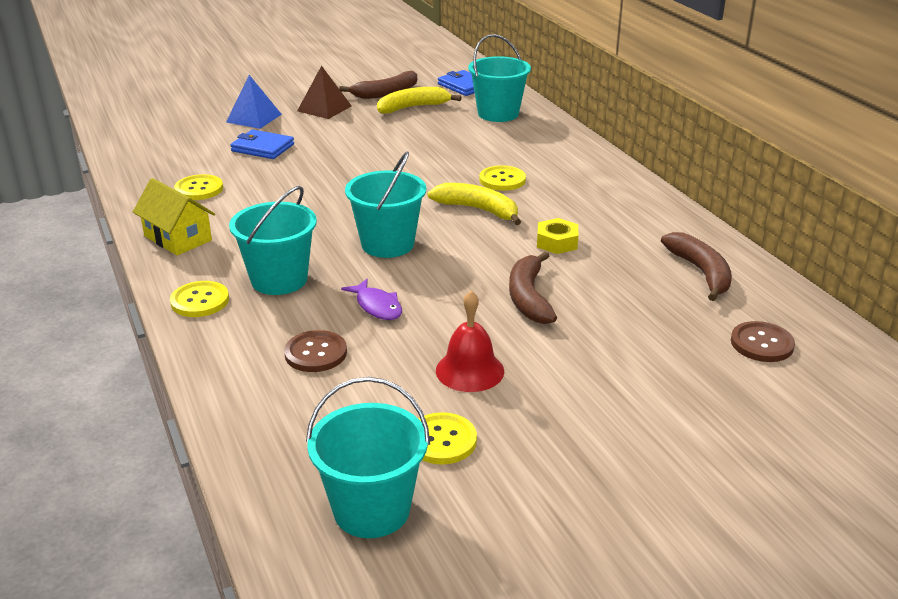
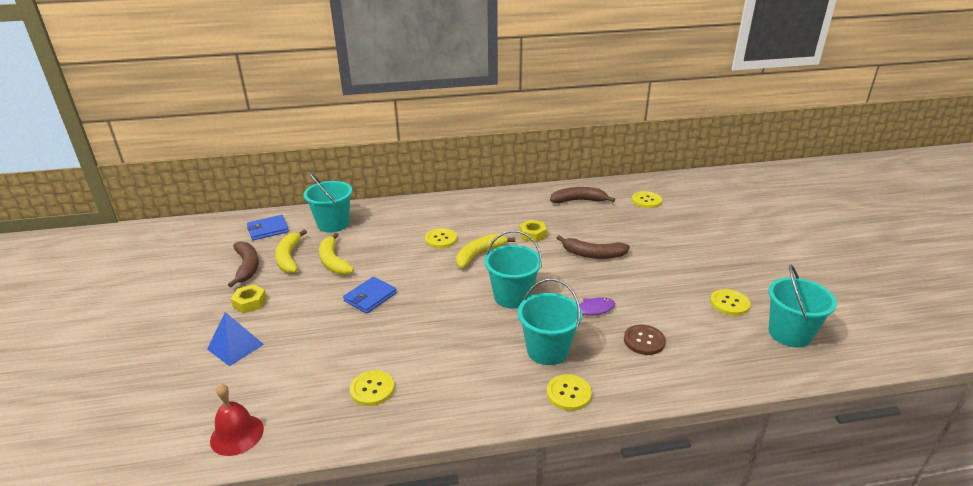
camera: 75 degrees left, 0 degrees up
yellow house [133,178,215,255] -> none
blue wallet [230,130,294,159] -> blue wallet moved to [343,277,397,313]
brown pyramid [297,65,352,119] -> yellow nut [231,284,267,313]
red bell [436,291,504,392] -> red bell moved to [210,384,264,456]
brown button [731,321,795,362] -> yellow button [632,191,662,208]
none -> yellow banana [319,233,354,275]

